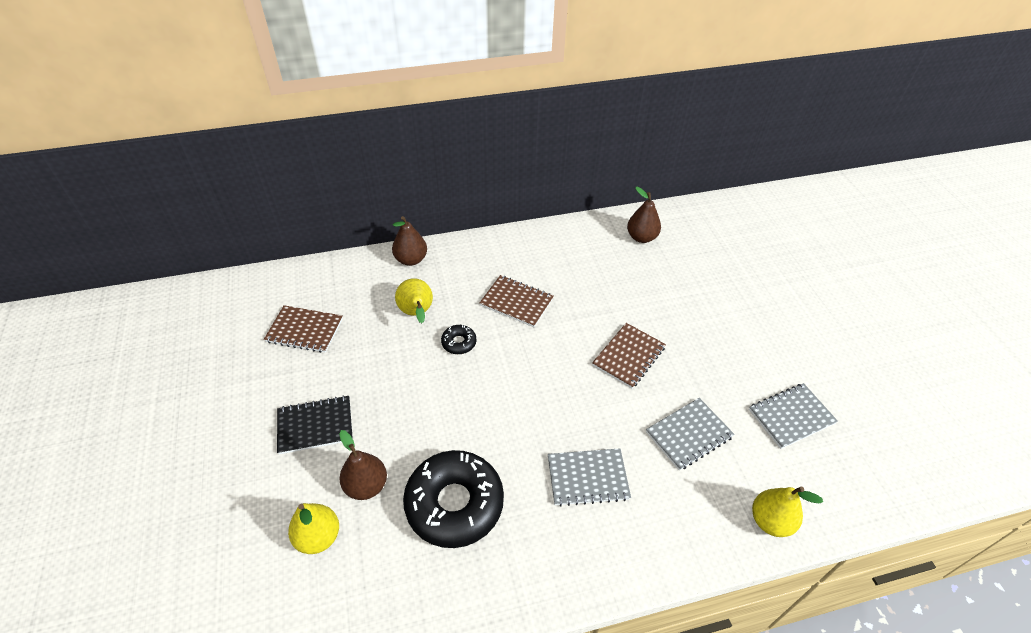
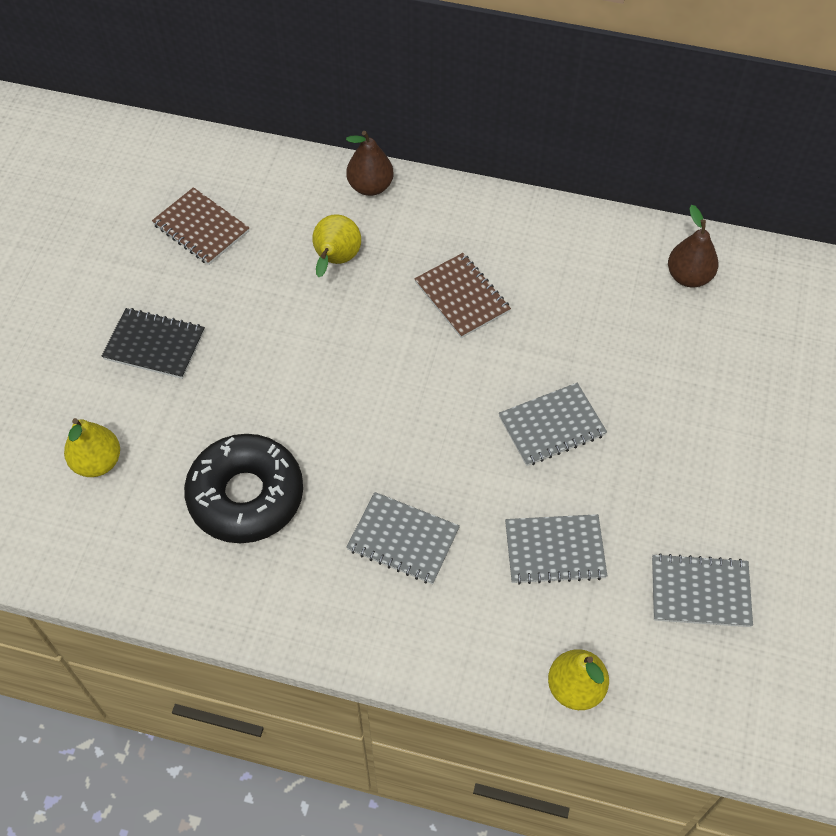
camera: 30 degrees right, 10 degrees up
brown pear [339,430,387,500] -> none
black donut [441,325,476,354] -> none
brown notebook [592,323,666,389] -> grey notebook [499,383,607,466]

